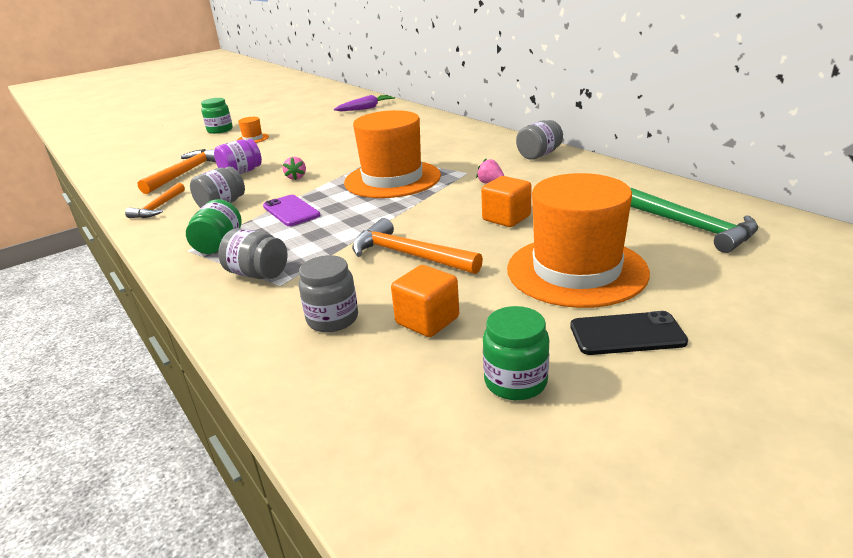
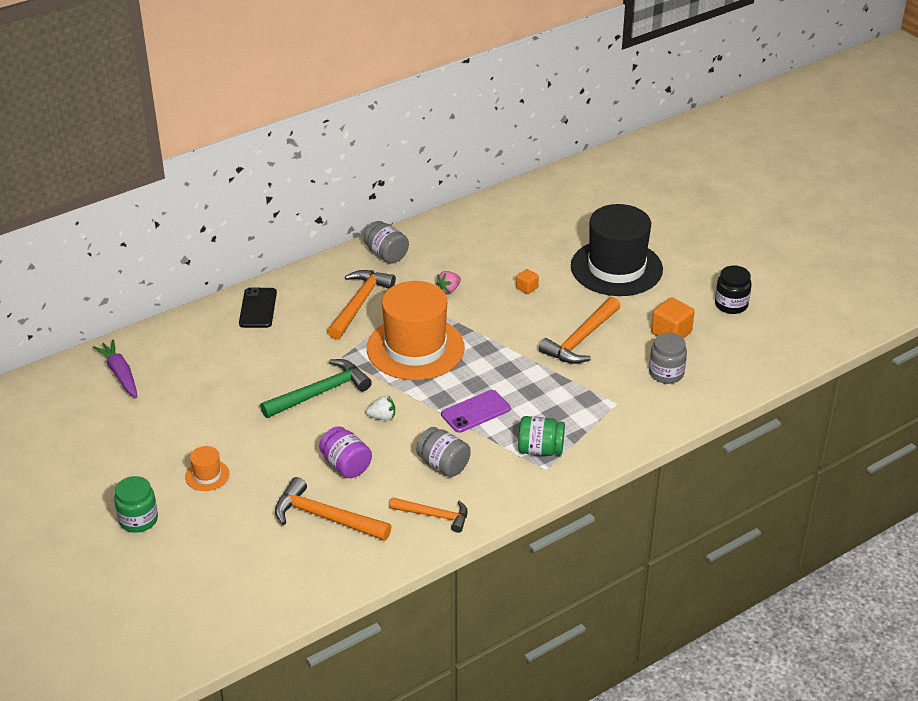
camera: 90 degrees left, 10 degrees up
grey jar [218,228,287,279] -> none
pink strawberry [283,157,306,180] -> white strawberry [366,395,395,421]
orange cube [481,176,532,227] -> orange cube [516,269,539,294], size x0.56
green jar [483,306,550,400] -> black jar [715,266,752,314]
orange hat [507,173,650,308] -> black hat [571,204,663,296]
black phone [570,311,688,355] -> black phone moved to [239,287,277,328]
green hammer [630,188,758,253] -> green hammer moved to [260,359,372,418]
none -> orange hammer [327,270,396,340]

